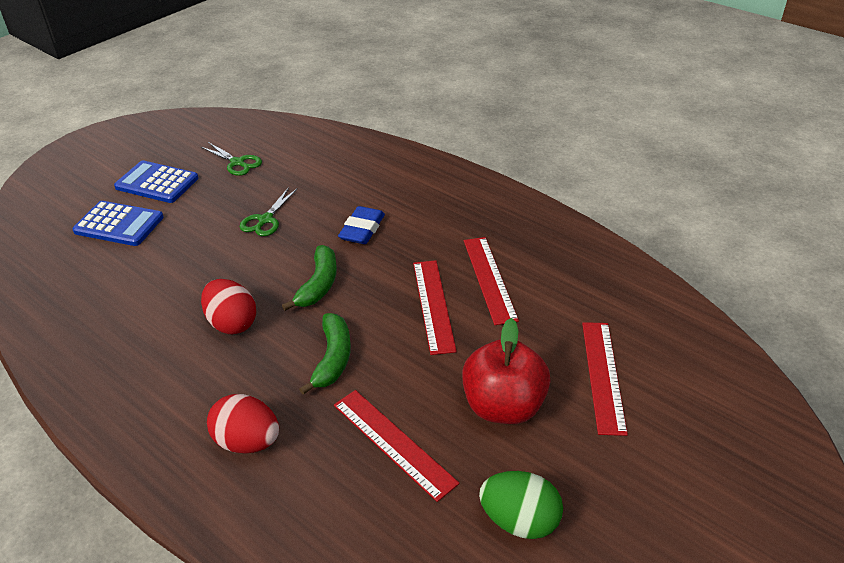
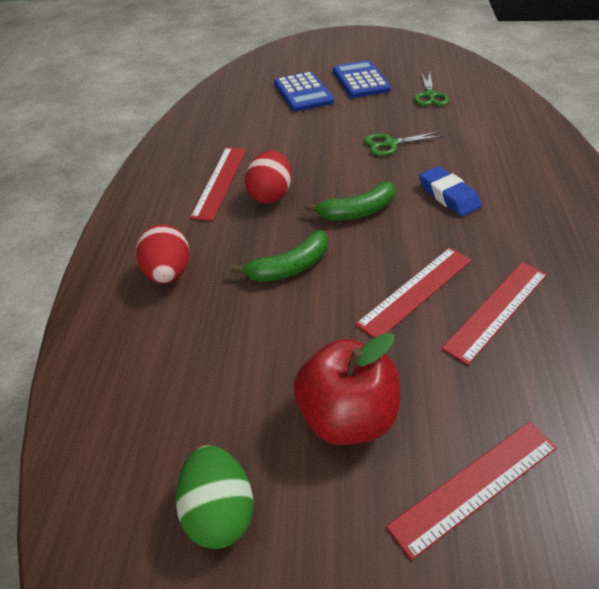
camera: 55 degrees right, 5 degrees up
red ruler [334,390,459,502] -> red ruler moved to [190,147,246,221]
blue eraser [338,206,385,244] -> blue eraser turned 75 degrees clockwise [419,166,481,216]

